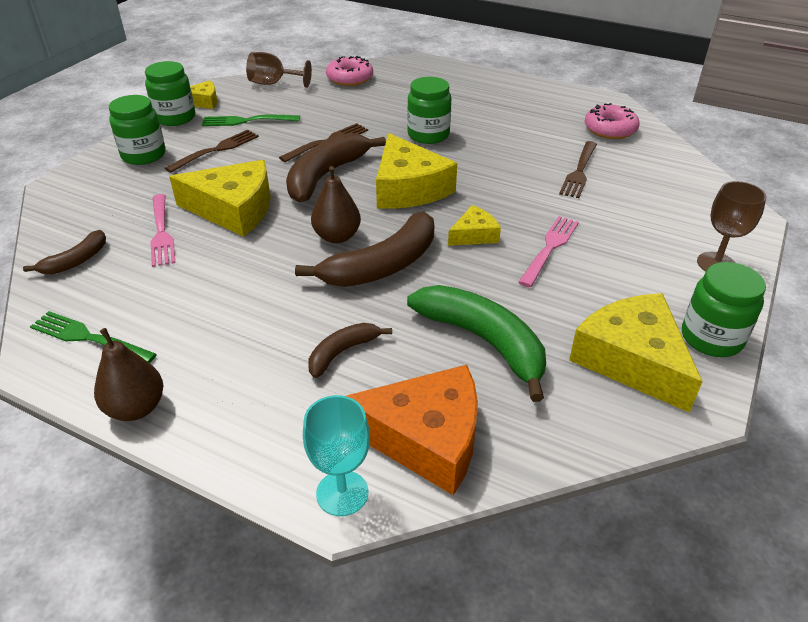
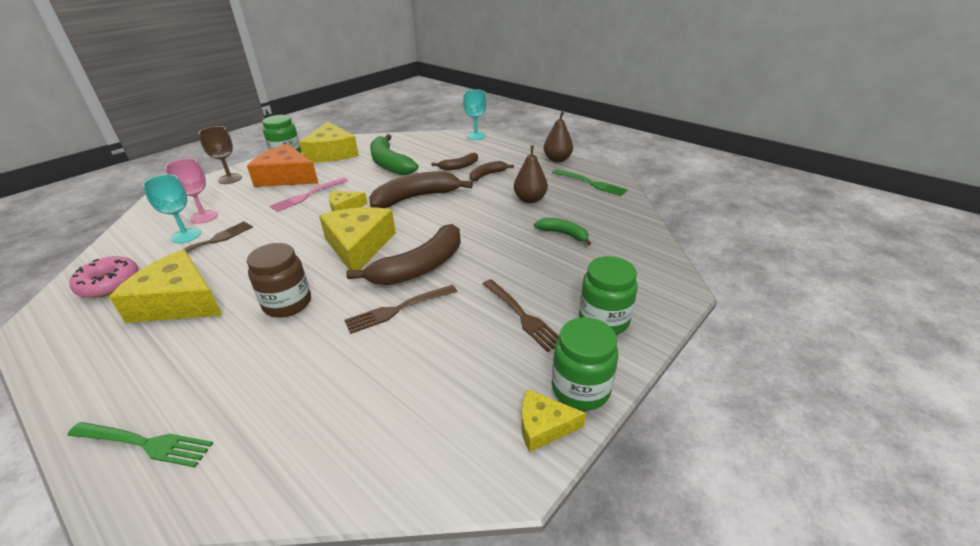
camera: 165 degrees left, 5 degrees down
brown banana [23,230,106,274] -> brown banana moved to [470,161,514,181]
pink fork [150,194,175,267] -> green banana [534,218,591,245]
brown fork [165,130,259,173] -> brown fork turned 90 degrees counterclockwise [483,279,559,352]
yellow cheese [169,160,271,237] -> yellow cheese moved to [109,249,222,323]
green fork [202,115,300,126] -> green fork moved to [67,422,213,467]
brown goblet [246,52,312,88] -> none
brown pear [311,166,361,243] -> brown pear moved to [514,145,548,203]
pink donut [326,56,373,86] -> none
orange cheese [346,365,478,495] -> orange cheese moved to [247,144,318,187]
green jar [407,77,451,144] -> brown jar [247,243,311,317]
none -> turquoise goblet [143,174,201,243]
none -> pink goblet [165,158,218,224]

